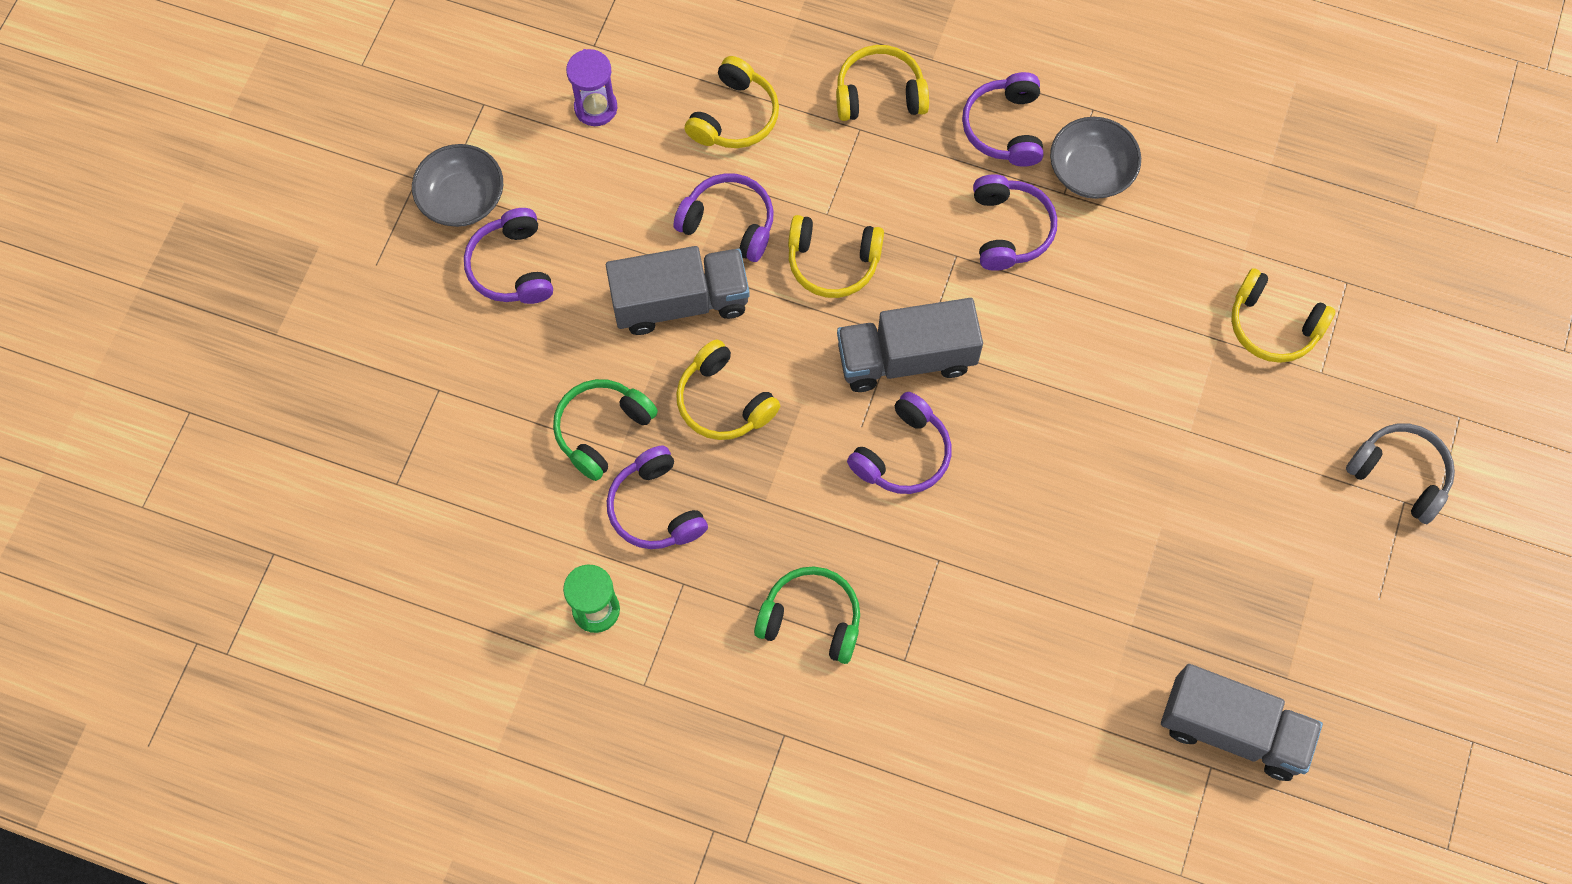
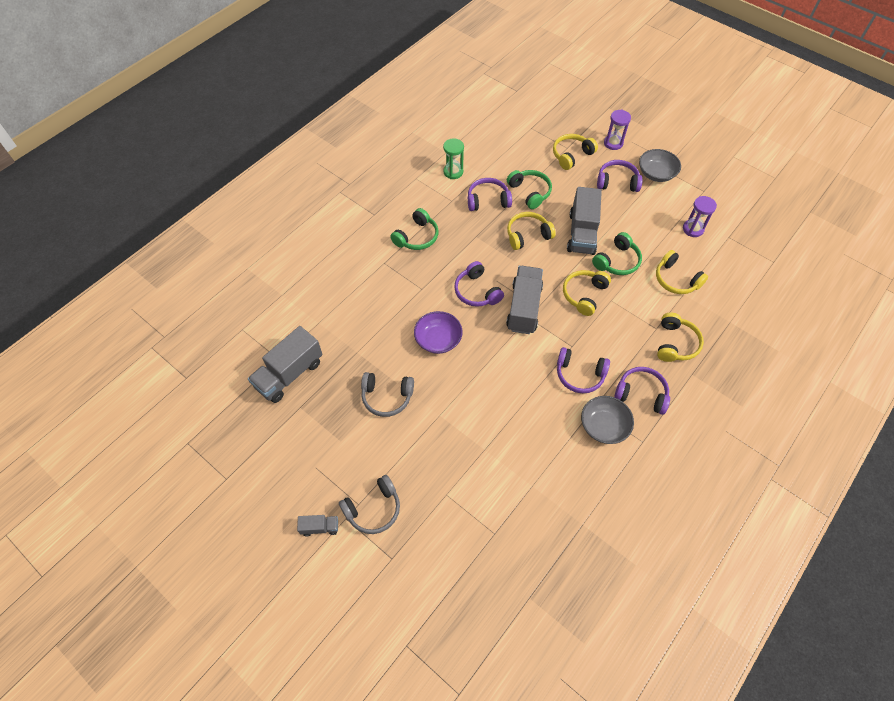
camera: 110 degrees right, 10 degrees down
purple headphones [674,173,774,262] -> green headphones [592,232,642,275]
yellow headphones [1231,268,1336,363] -> yellow headphones moved to [553,134,598,170]
none -> grey truck [297,515,338,536]
none -> grey headphones [361,372,414,417]
none -> purple bowl [414,311,463,354]
none -> purple hourglass [604,109,631,150]

